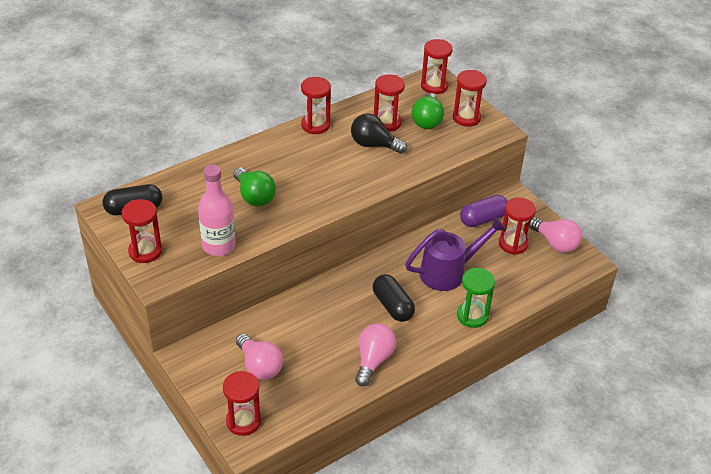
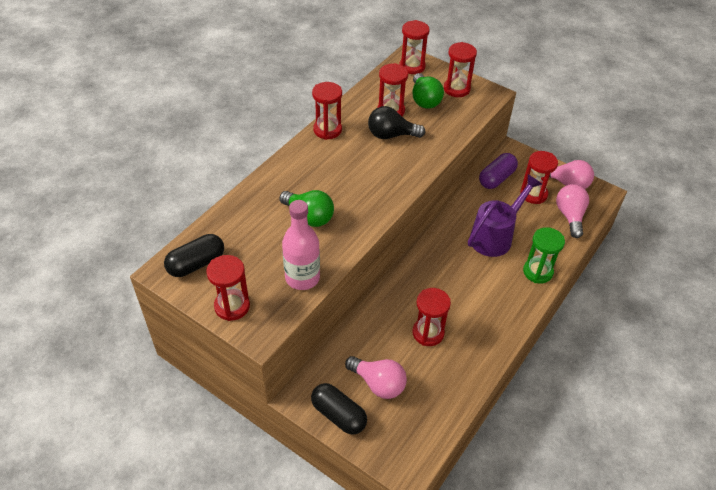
camera: 20 degrees left, 5 degrees up
red hourglass [223,371,261,436] -> red hourglass moved to [412,288,451,346]
pink light bulb [355,324,396,386] -> pink light bulb moved to [556,184,589,238]
black capsule [373,274,415,322] -> black capsule moved to [311,383,367,435]

